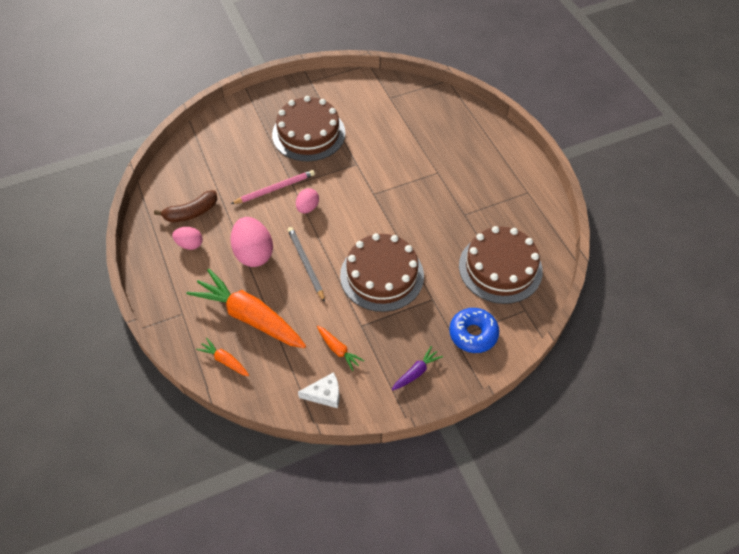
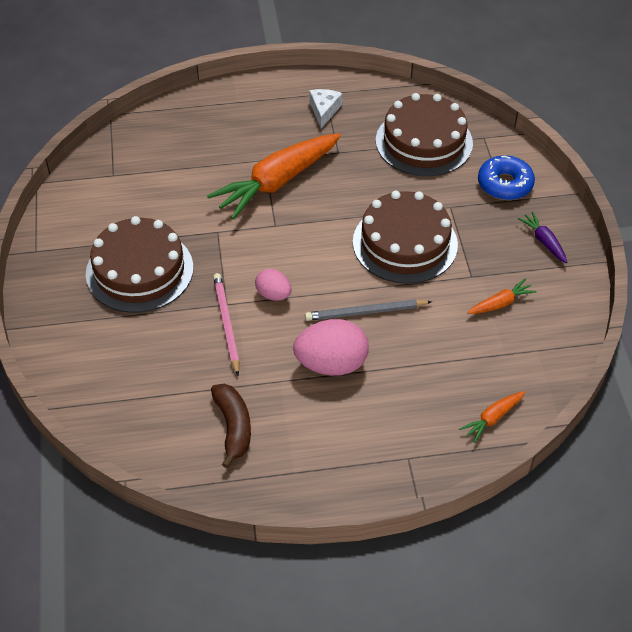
camera: 75 degrees left, 5 degrees down
pink egg [172,227,203,250] -> none
orange carrot [187,269,306,348] -> orange carrot moved to [207,133,341,220]
white cheese [298,372,340,408] -> white cheese moved to [309,89,342,128]

